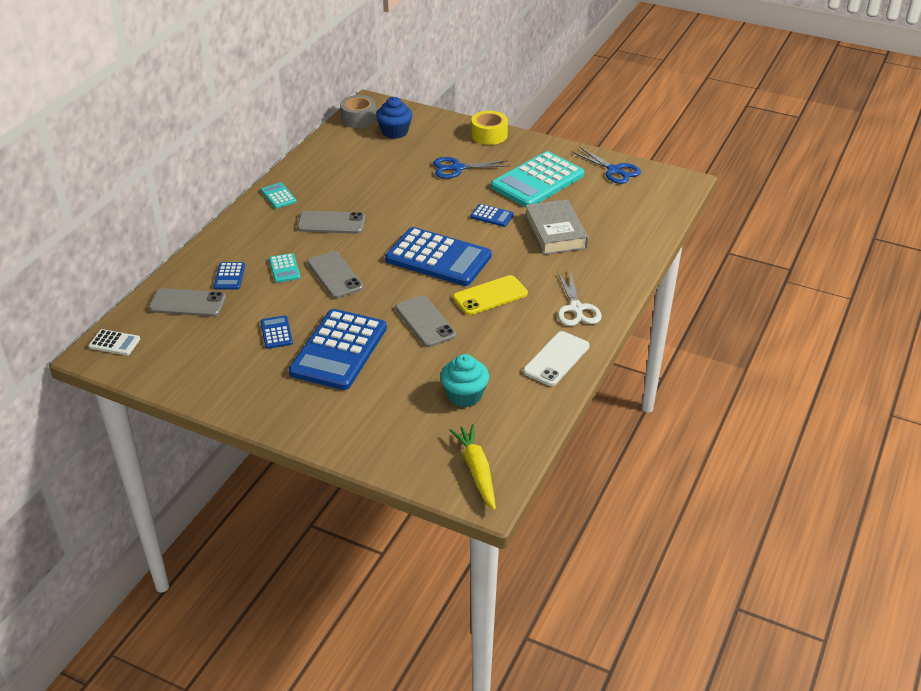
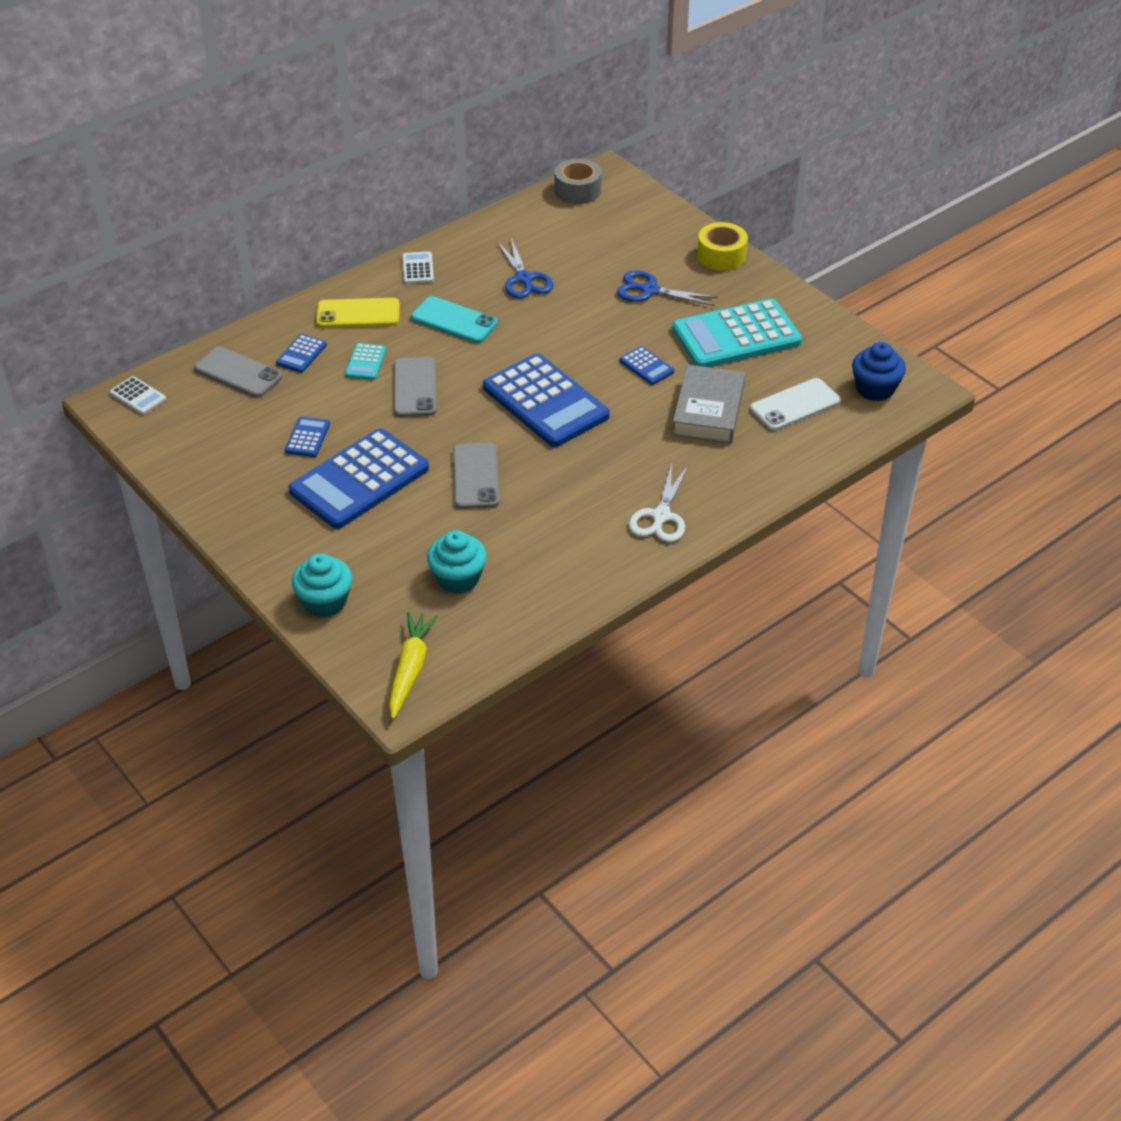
camera: 25 degrees right, 5 degrees up
turquoise calculator [261,182,297,209] -> white calculator [403,252,434,284]
grey phone [297,211,365,234] -> turquoise phone [411,296,498,343]
blue cupcake [376,97,413,139] -> blue cupcake moved to [852,342,906,401]
yellow phone [453,275,528,315] -> yellow phone moved to [316,298,400,328]
white phone [523,331,590,386] -> white phone moved to [750,378,840,431]
blue scissors [572,147,641,184] -> blue scissors moved to [497,238,553,298]
none -> turquoise cupcake [292,553,352,618]

